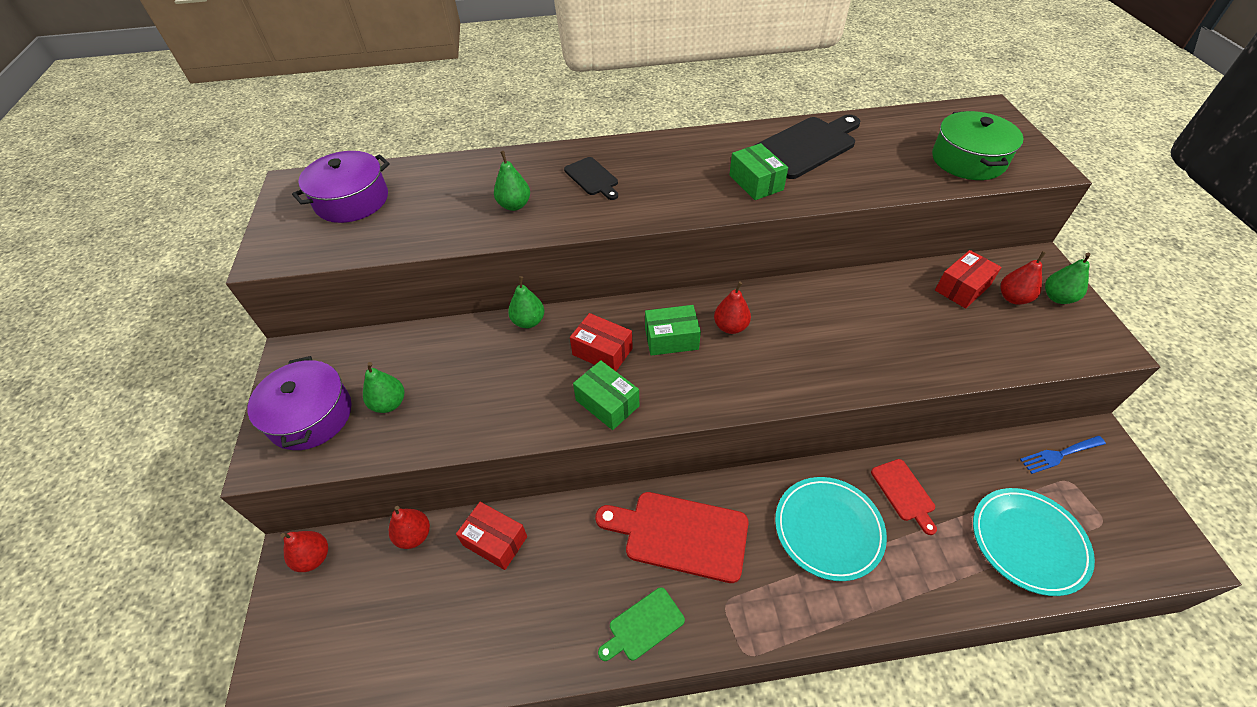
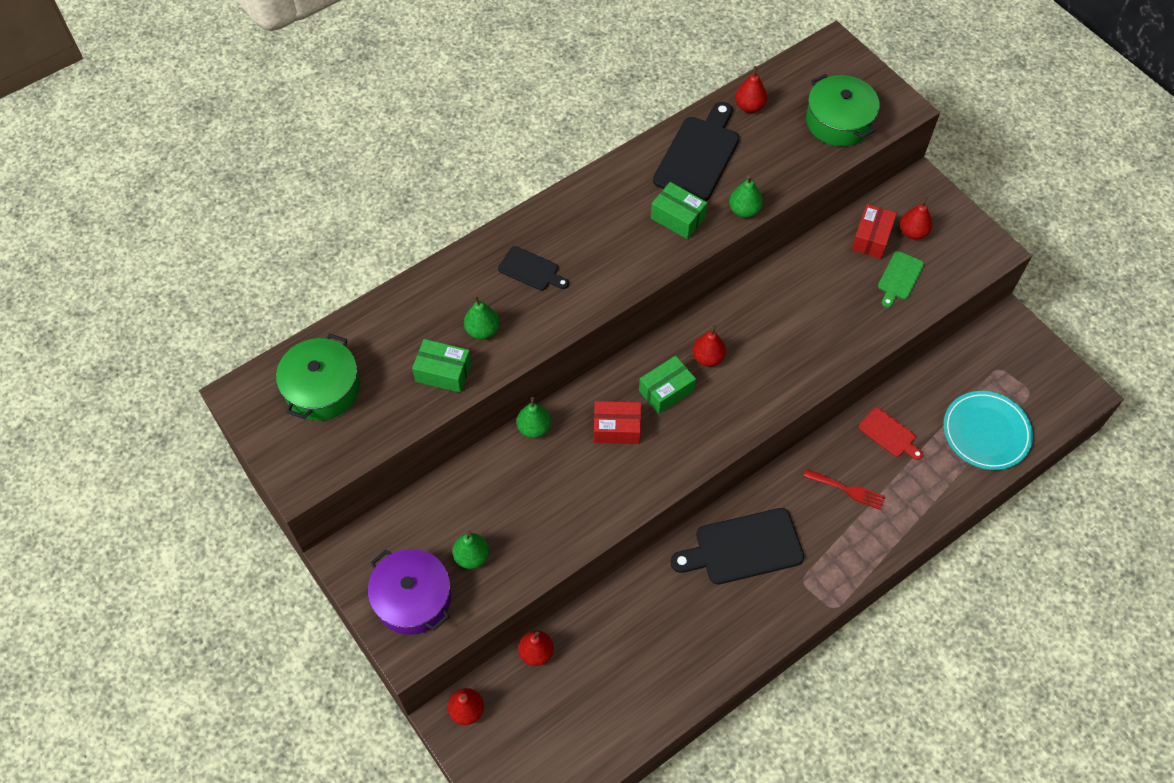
camera: 30 degrees left, 10 degrees up
purple pot [292,151,389,223] -> green pot [276,334,360,421]
red box [456,502,527,570] -> none
green box [573,360,639,430] -> green box moved to [412,339,472,393]
red cutting board [595,492,749,583] -> black cutting board [670,508,804,585]
green cutting board [598,587,685,661] -> green cutting board moved to [878,251,924,308]
turquoise plate [775,477,887,581] -> red fork [804,469,885,510]
blue fork [1020,436,1106,474] -> none
green pear [1045,253,1090,304] -> green pear moved to [729,175,763,218]
none -> red pear [735,66,767,113]

